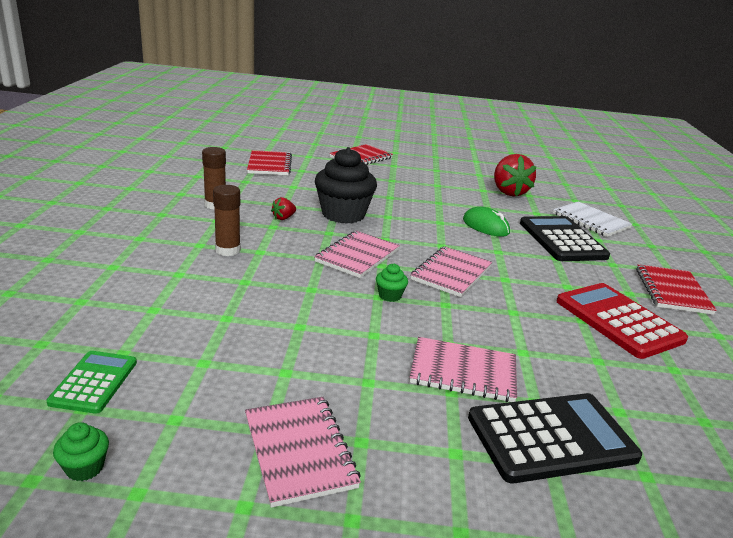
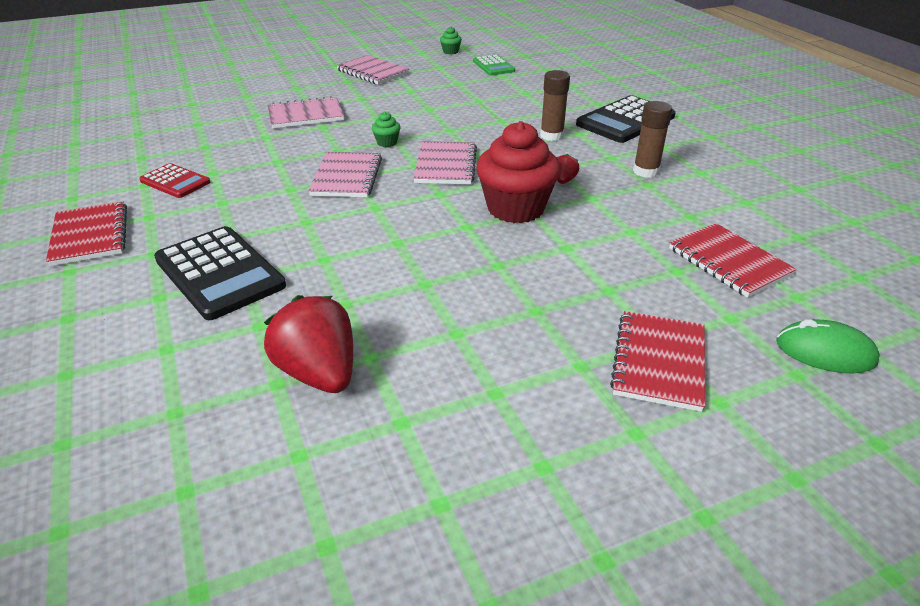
camera: 155 degrees right, 10 degrees up
black cupcake [315,147,377,224] -> red cupcake [476,121,560,223]
green mouse [463,207,510,237] -> green mouse moved to [776,319,880,374]
black calculator [468,393,642,483] -> black calculator moved to [576,95,676,143]
white notebook [553,202,632,237] -> none
red calculator [557,283,688,359] -> red calculator [139,163,210,198], size x0.58

